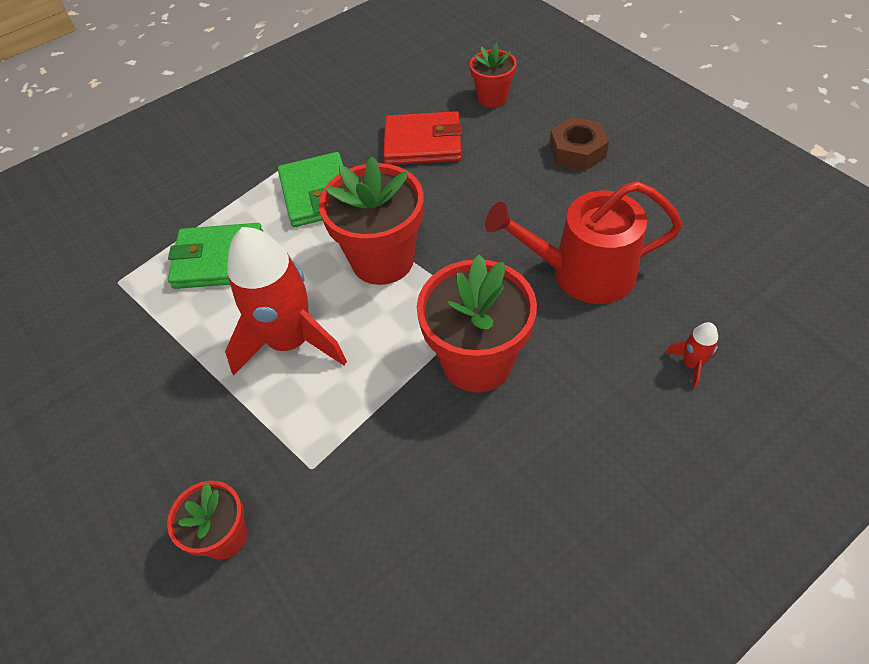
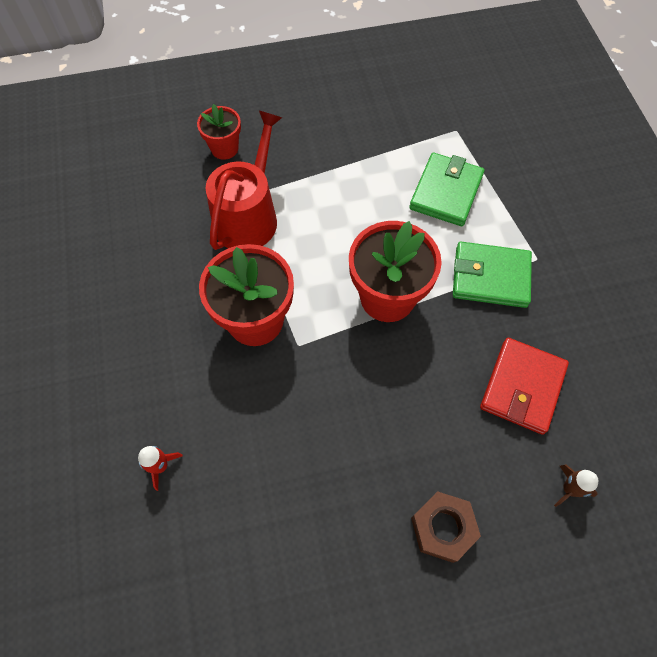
camera: 110 degrees right, 10 degrees up
red rocket [225,227,347,375] -> none
red flower pot [470,44,517,108] -> brown rocket [554,464,598,507]
red watering can [485,181,683,304] -> red watering can moved to [206,111,282,250]

